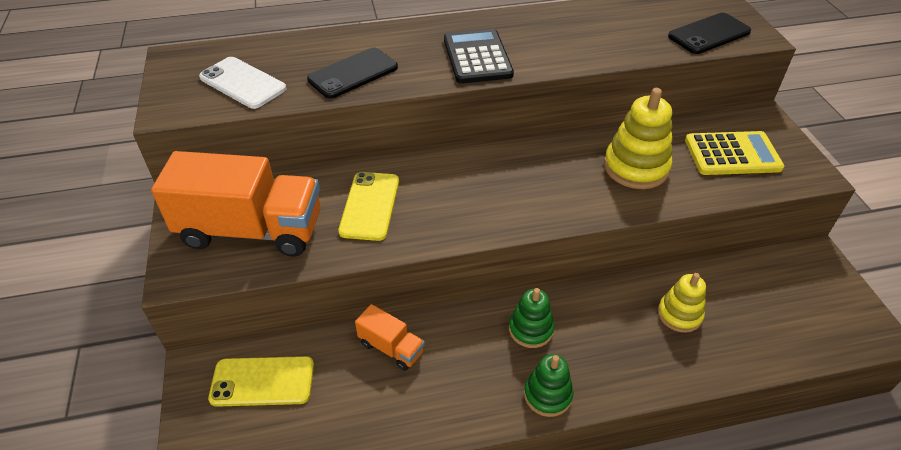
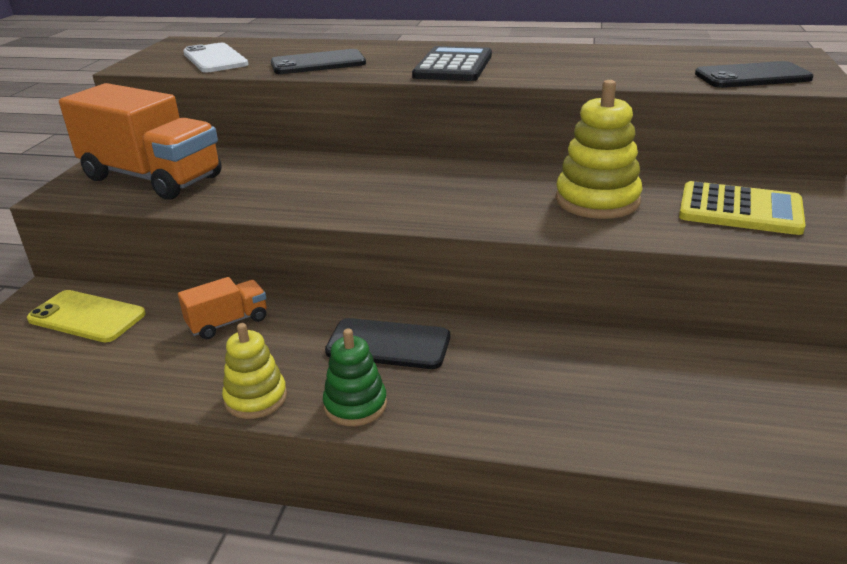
camera: 25 degrees right, 15 degrees down
yellow phone [338,172,399,241] -> none
orange truck [355,304,425,371] -> orange truck turned 90 degrees counterclockwise [178,277,267,339]
green stacking toy [509,288,554,348] -> black phone [325,318,450,369]
yellow stacking toy [658,273,706,333] -> yellow stacking toy moved to [222,323,287,419]

